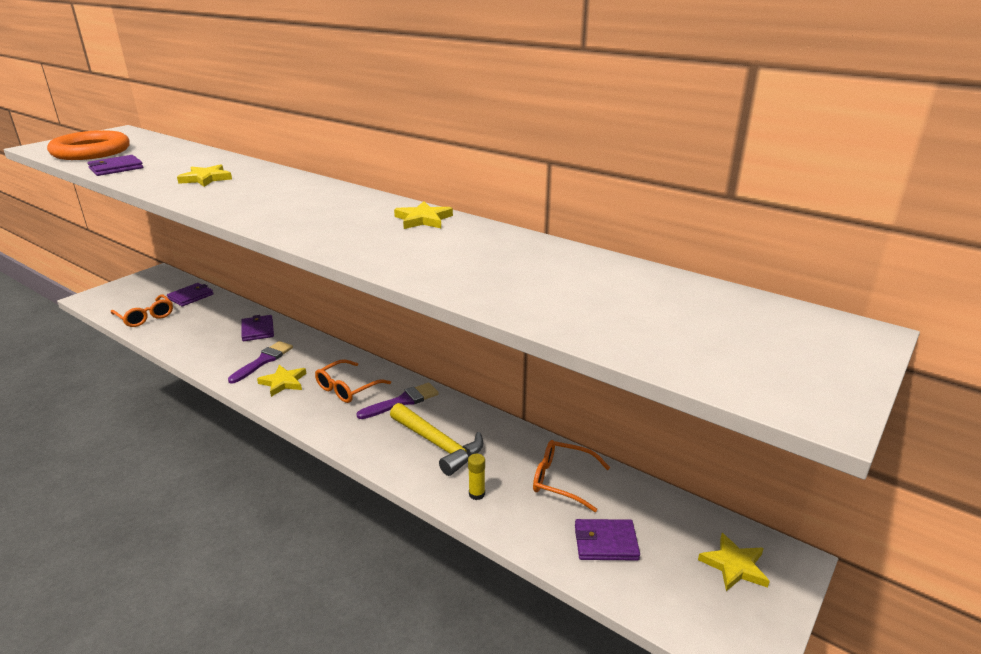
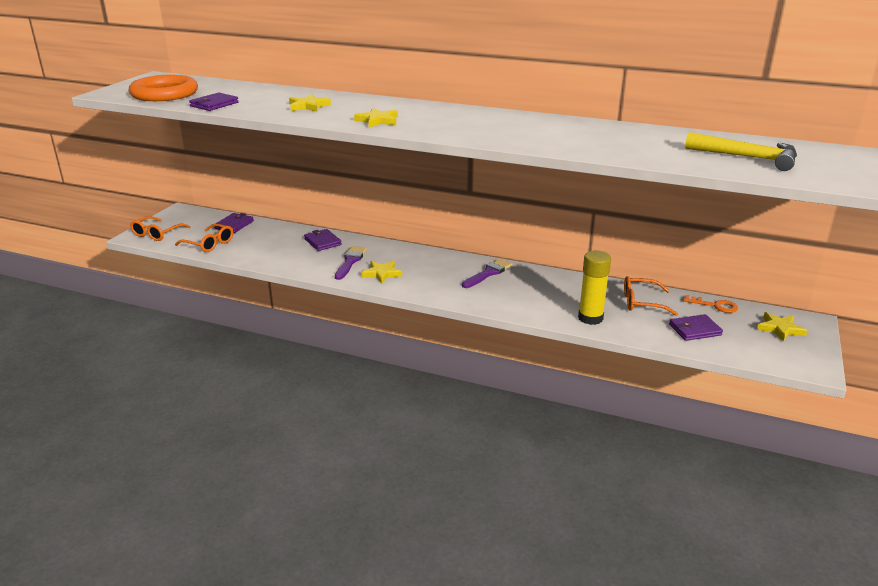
camera: 15 degrees left, 0 degrees up
orange glasses [315,359,391,403] -> orange glasses moved to [130,216,190,241]
yellow hammer [390,403,483,476] -> yellow hammer moved to [685,132,797,171]
yellow star [394,201,453,229] -> yellow star moved to [354,108,398,128]
yellow glue stick [468,454,485,500] -> yellow glue stick [578,251,611,325], size x2.04
none -> orange key [683,295,738,313]

